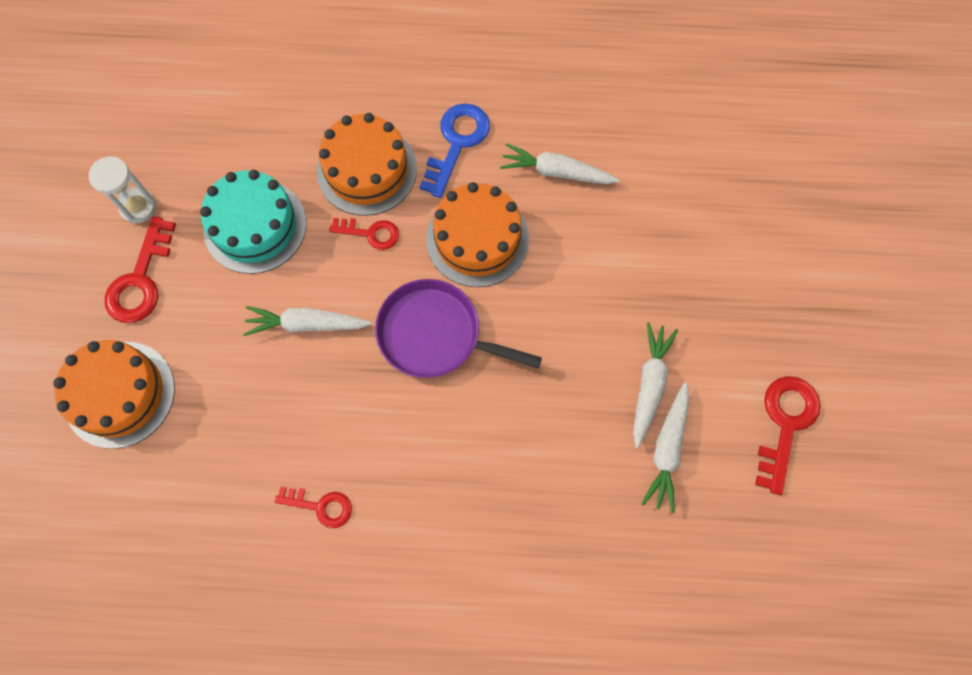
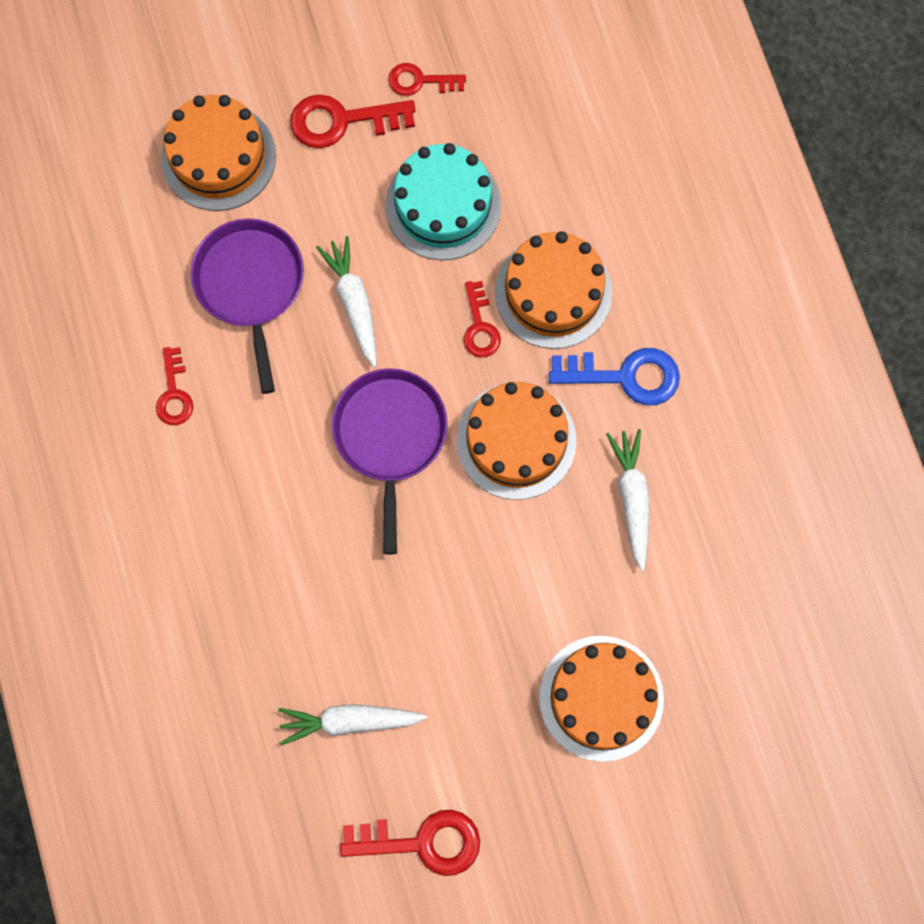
camera: 70 degrees right, 5 degrees up
white hourglass [89,156,156,224] -> red key [388,63,466,96]
white carrot [633,322,678,448] -> none
none -> purple pan [190,219,304,394]
none -> orange cake [539,636,664,762]

